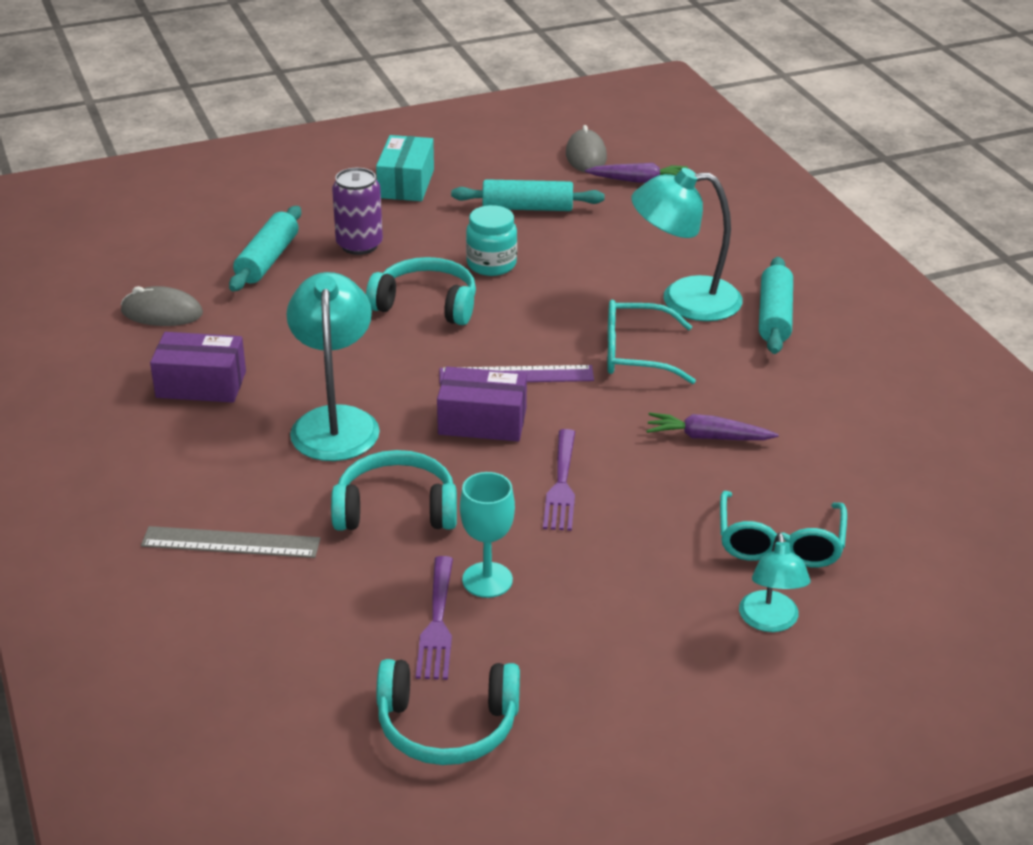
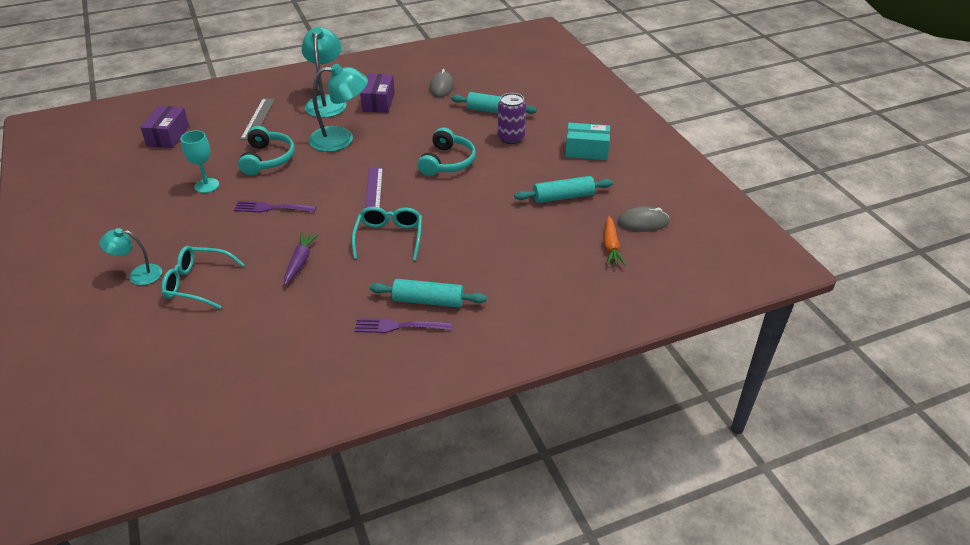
camera: 90 degrees right, 5 degrees up
turquoise headphones [376,659,520,765] -> none
purple fork [416,556,453,680] -> purple fork moved to [355,318,451,333]
purple box [437,367,527,441] -> purple box moved to [140,106,189,148]
turquoise rolling pin [451,179,605,211] -> turquoise rolling pin turned 75 degrees clockwise [514,176,613,203]
turquoise jar [466,205,517,276] -> none
purple carrot [585,163,688,183] -> orange carrot [604,216,626,266]
turquoise lamp [631,168,743,321] -> turquoise lamp moved to [301,27,346,118]

